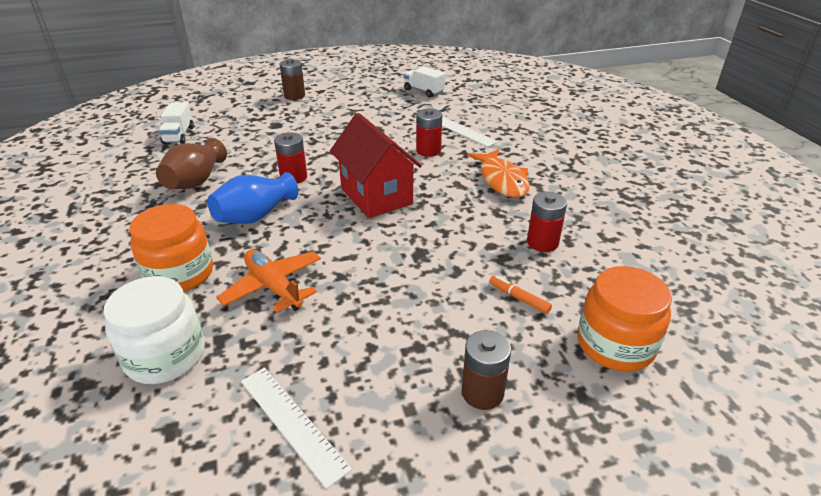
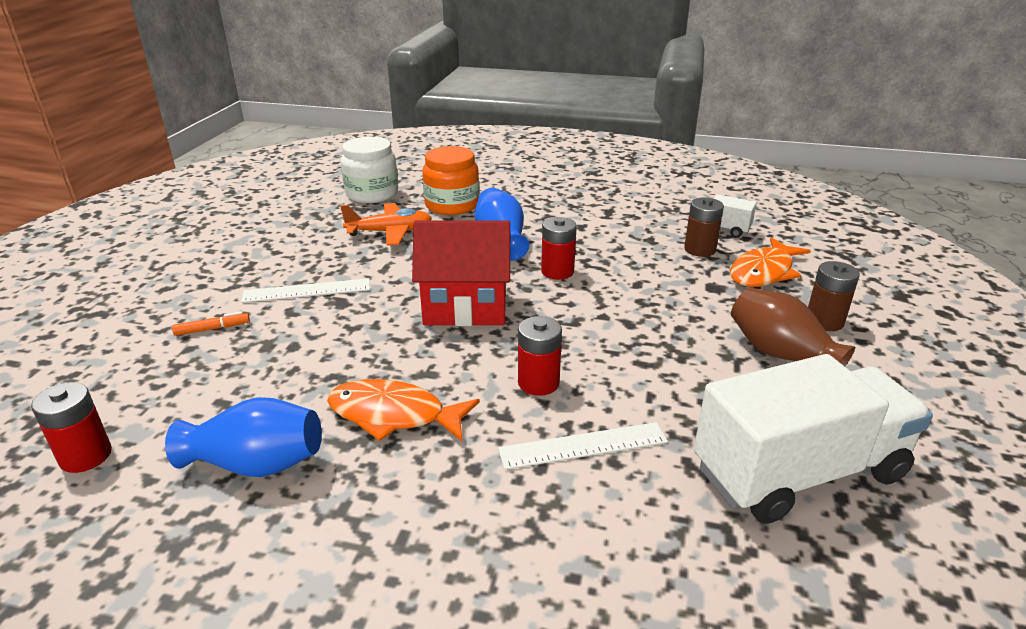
camera: 120 degrees right, 5 degrees down
brown vase [156,138,227,189] -> brown vase moved to [731,288,855,366]
white ruler [241,367,352,489] -> white ruler moved to [241,278,370,303]
white truck [404,66,445,98] -> white truck [694,354,933,524], size x2.15
brown battery [462,330,511,410] -> brown battery moved to [684,197,724,257]
red battery [527,192,567,252] -> red battery moved to [31,382,112,473]
orange jar [578,266,672,371] -> none
none -> blue vase [165,397,322,477]
none -> orange fish [730,237,811,287]

